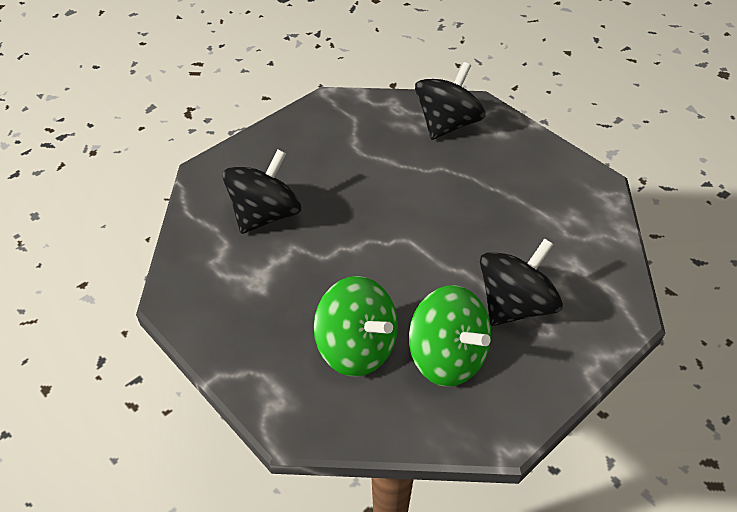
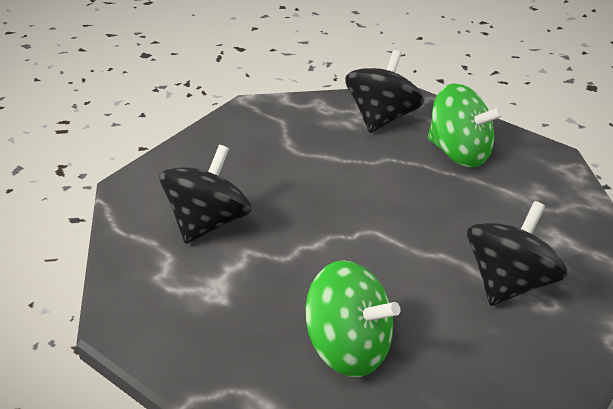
camera: 10 degrees left, 10 degrees down
green spinning top [409,285,491,387] -> green spinning top moved to [428,83,504,167]

